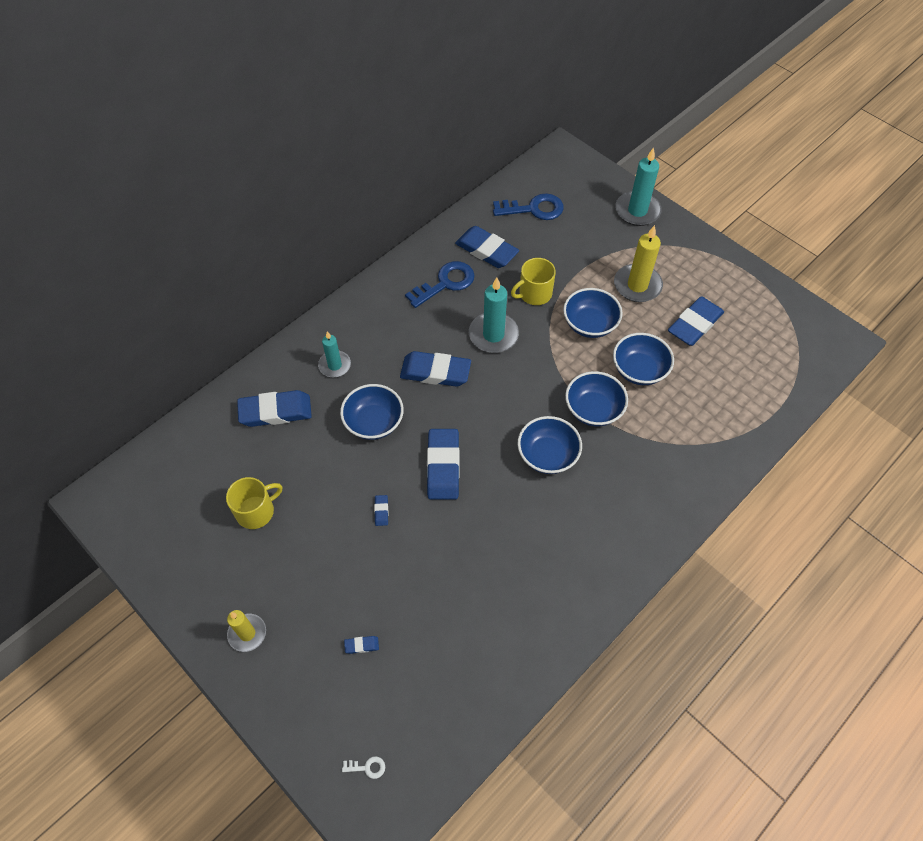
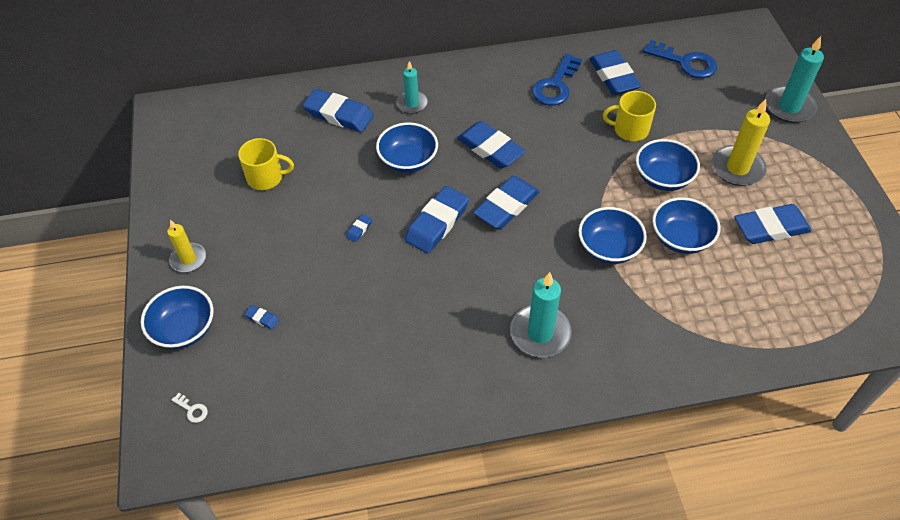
camera: 35 degrees right, 5 degrees down
blue key [405,261,475,308] -> blue key turned 120 degrees clockwise [532,54,582,106]
turquoise candle [469,277,519,353] -> turquoise candle moved to [510,272,572,357]
blue bowl [518,416,582,474] -> blue bowl moved to [141,286,214,349]
none -> blue eraser [473,176,540,229]

